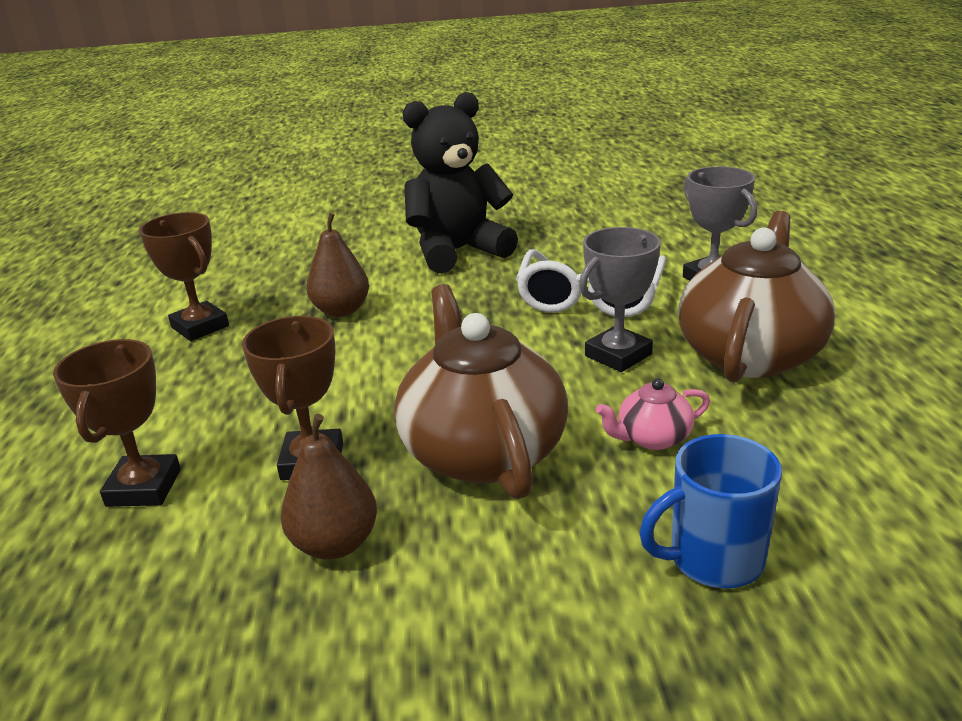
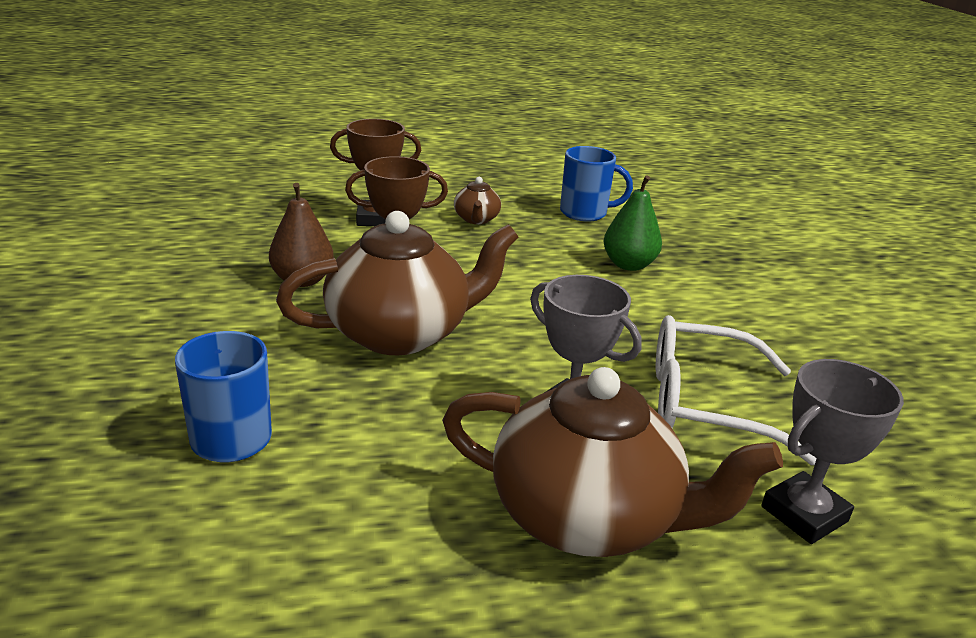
camera: 80 degrees right, 0 degrees up
brown trophy [139,212,229,341] -> blue mug [560,146,633,222]
brown pear [306,213,369,317] -> green pear [604,175,662,271]
black teddy bear [403,92,518,273] -> none
pink teapot [596,378,710,450] -> none
none -> brown teapot [454,177,501,224]

